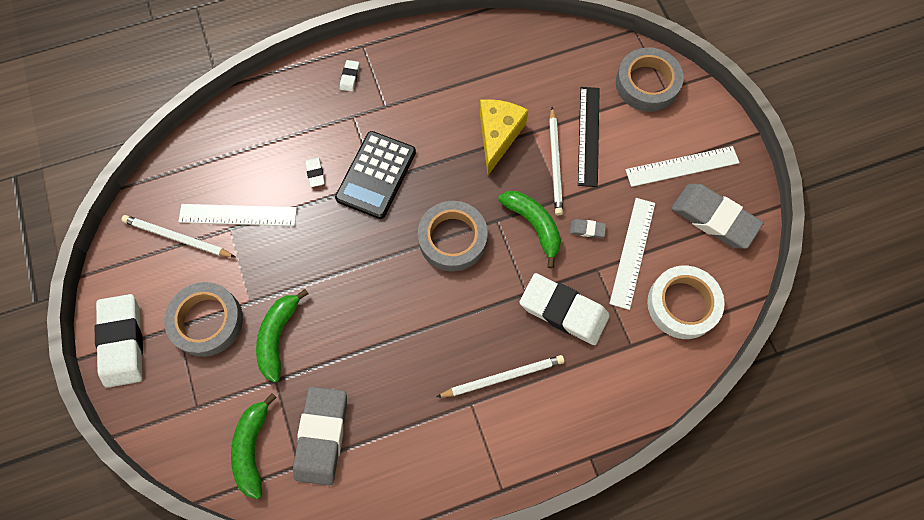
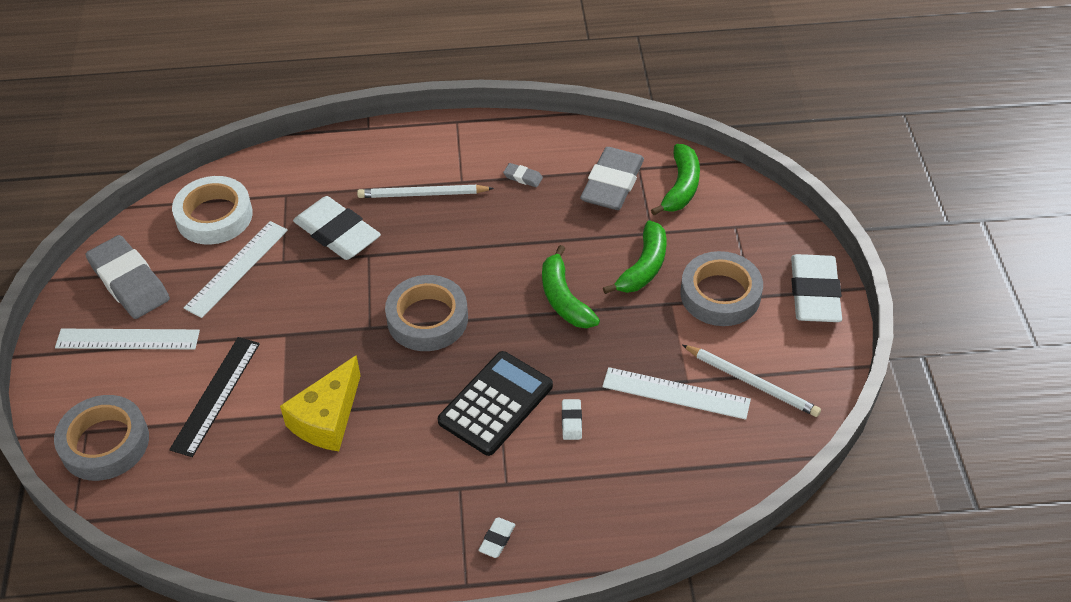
camera: 165 degrees left, 20 degrees down
green banana [498,191,561,269] -> green banana moved to [542,245,600,328]
white pencil [549,107,563,215] -> none
grey eraser [570,219,606,238] -> grey eraser moved to [503,163,543,187]

